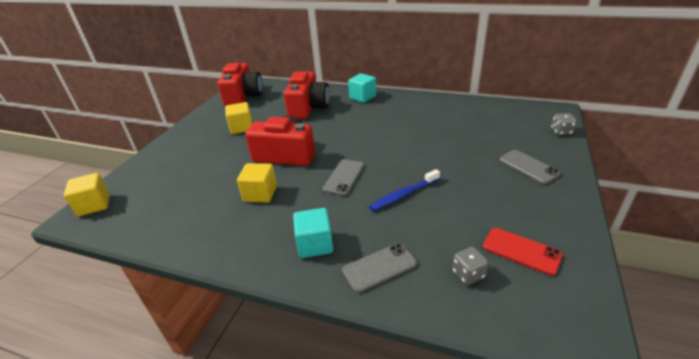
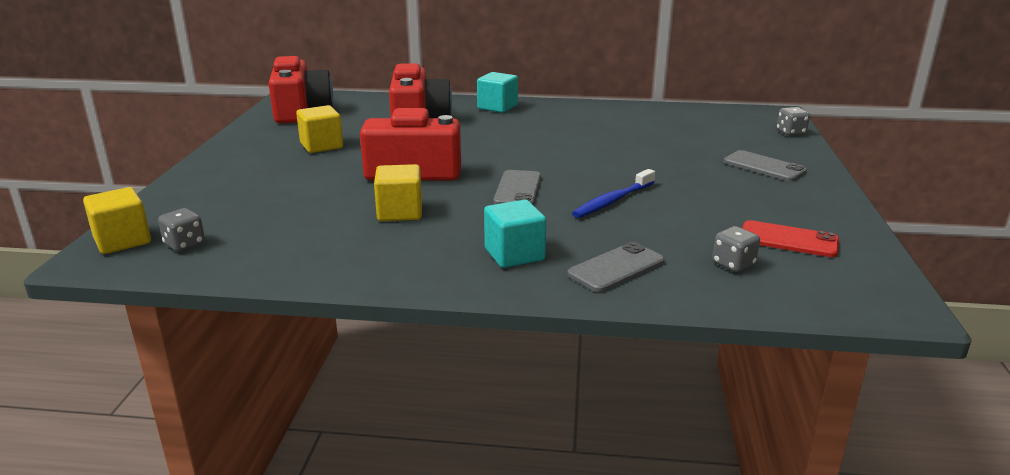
camera: 15 degrees left, 10 degrees down
none -> grey dice [158,208,205,252]

